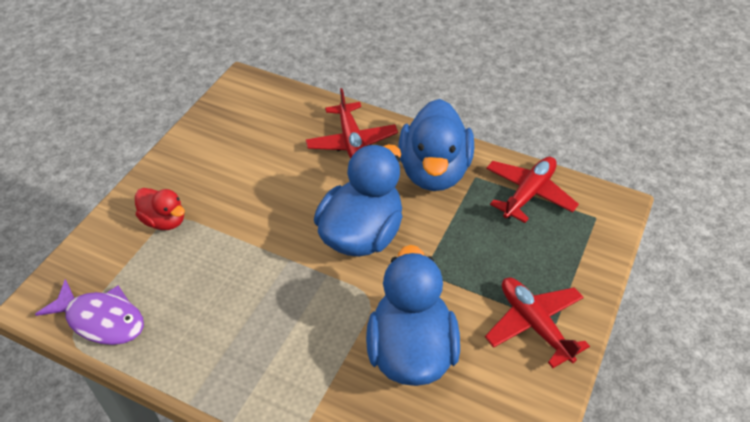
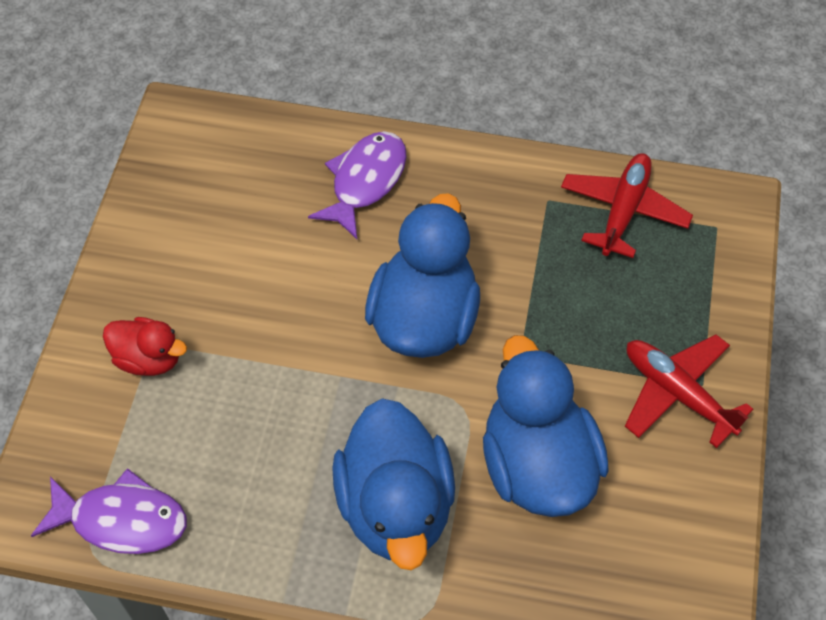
camera: 15 degrees left, 10 degrees up
red plane [306,88,398,159] -> purple fish [308,131,407,239]
blue duck [398,99,474,191] -> blue duck moved to [332,398,455,570]

